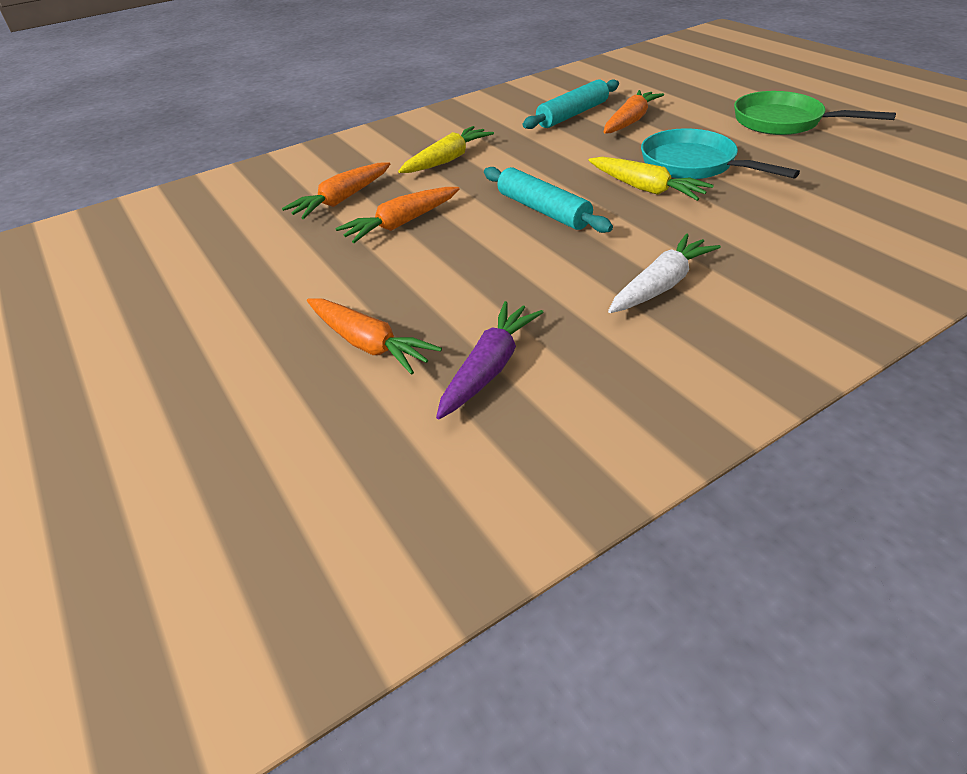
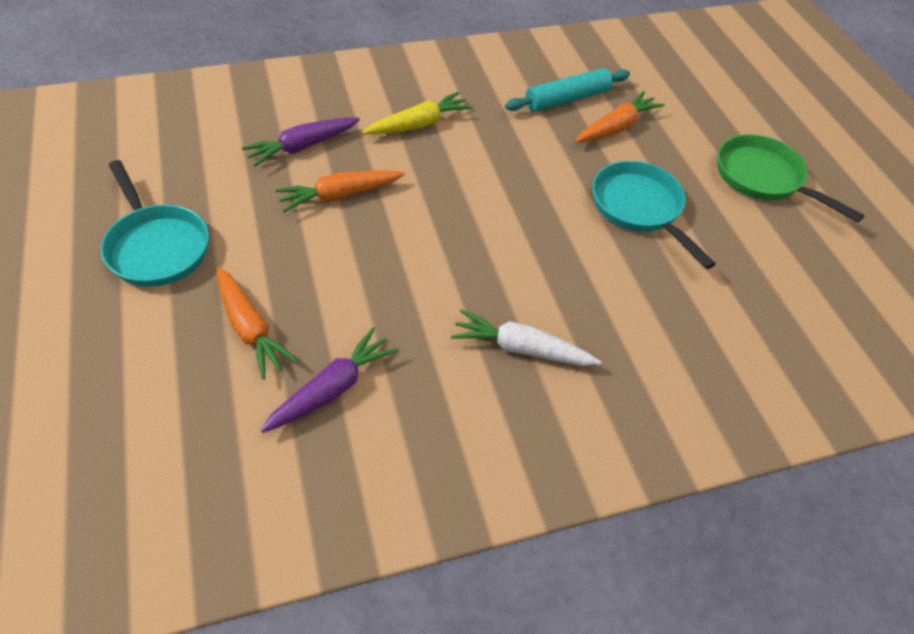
camera: 10 degrees right, 10 degrees up
orange carrot [282,162,390,219] -> purple carrot [242,117,360,167]
turquoise rolling pin [484,167,613,233] -> none
yellow carrot [588,157,714,201] -> none
white carrot [608,234,721,313] -> white carrot turned 135 degrees counterclockwise [451,309,601,366]
none -> turquoise pan [101,160,209,287]

